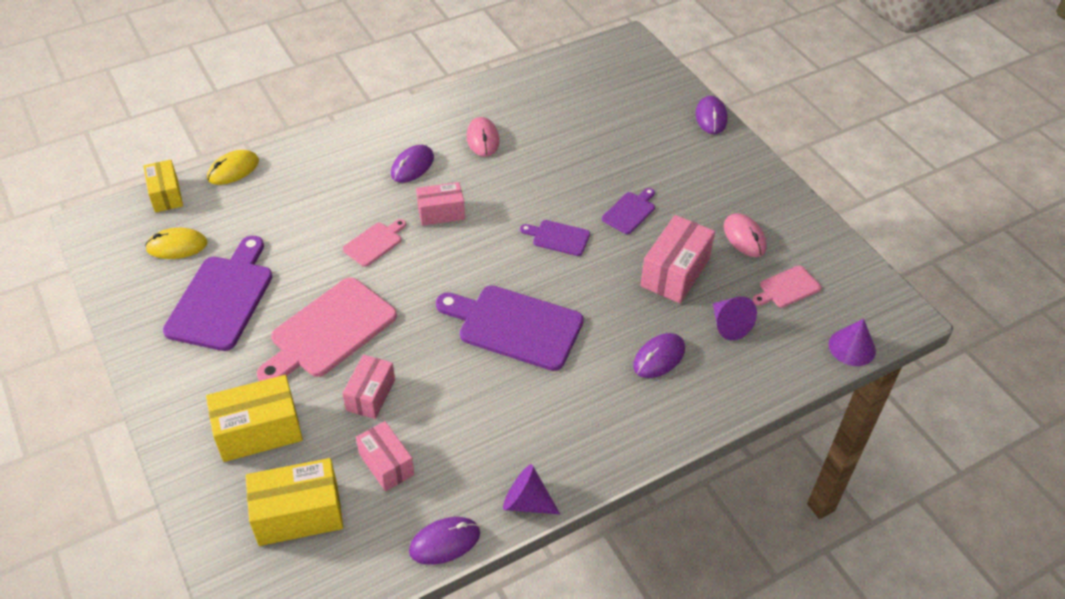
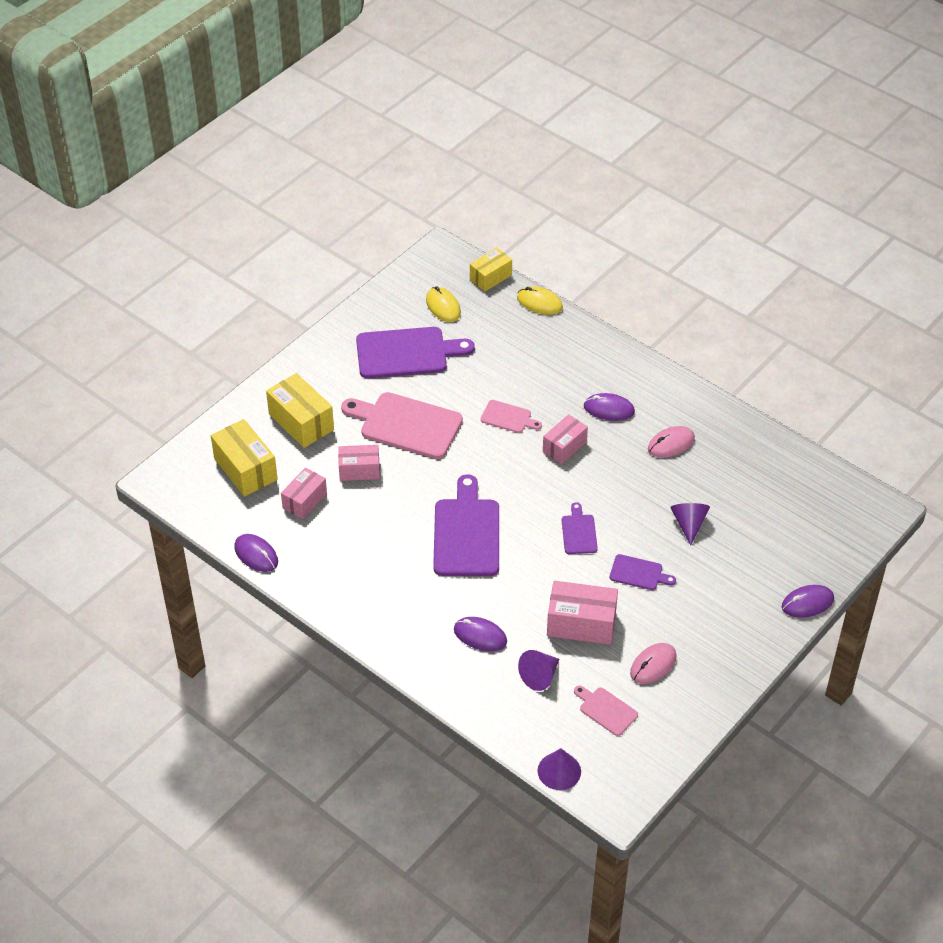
camera: 70 degrees right, 0 degrees up
pink box [416,182,465,226] -> pink box turned 75 degrees clockwise [543,414,588,464]
purple cone [503,464,560,514] -> purple cone moved to [670,503,710,545]

